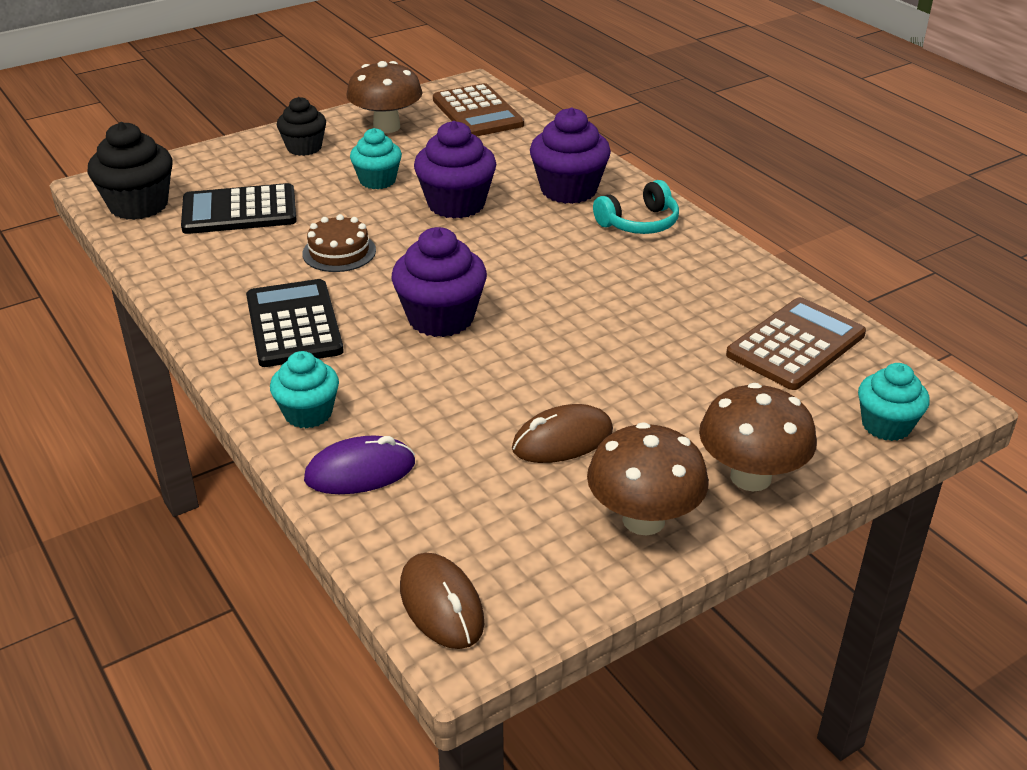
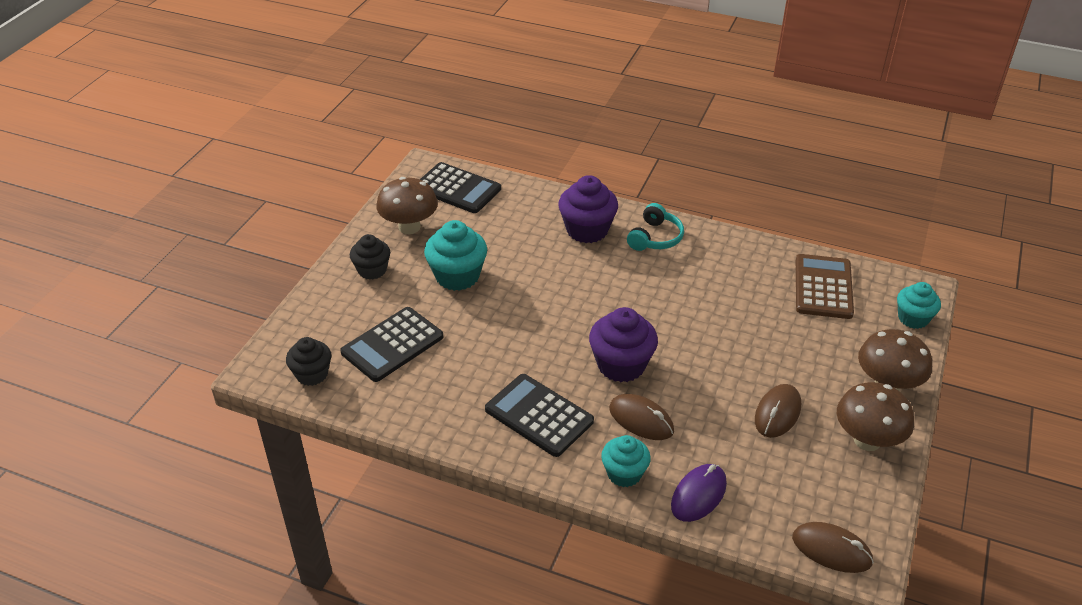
camera: 35 degrees left, 5 degrees up
black cupcake [87,122,173,220] -> black cupcake [286,337,331,386], size x0.65
brown cake [302,214,376,272] -> none
turquoise cupcake [350,128,402,189] -> turquoise cupcake [424,220,487,291], size x1.53
purple cupcake [414,121,496,219] -> none
brown calculator [433,83,524,136] -> black calculator [420,162,501,213]
none -> brown mouse [609,394,674,440]

